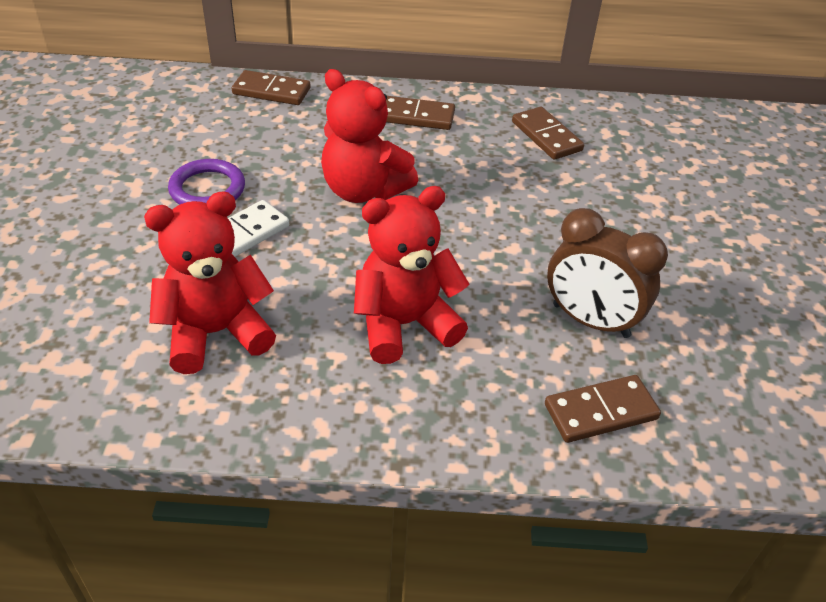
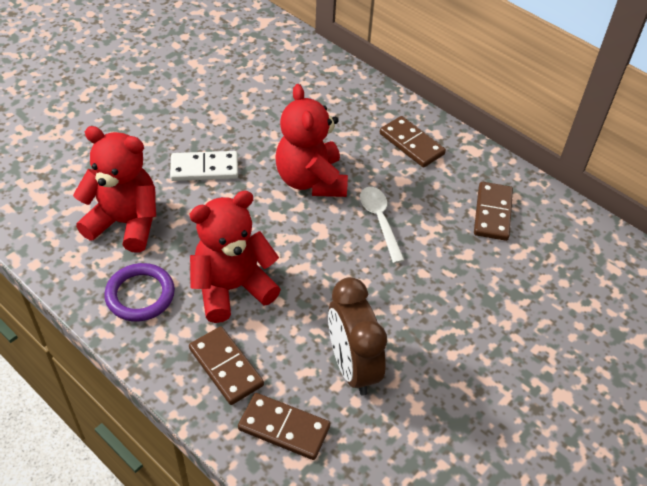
camera: 40 degrees right, 5 degrees up
purple ring [168,159,245,205] -> purple ring moved to [104,263,175,322]
brown domino [231,70,310,105] -> brown domino moved to [189,326,264,405]
red teddy bear [354,186,469,364] -> red teddy bear turned 45 degrees counterclockwise [190,191,281,323]
none -> white spoon [360,187,405,263]

